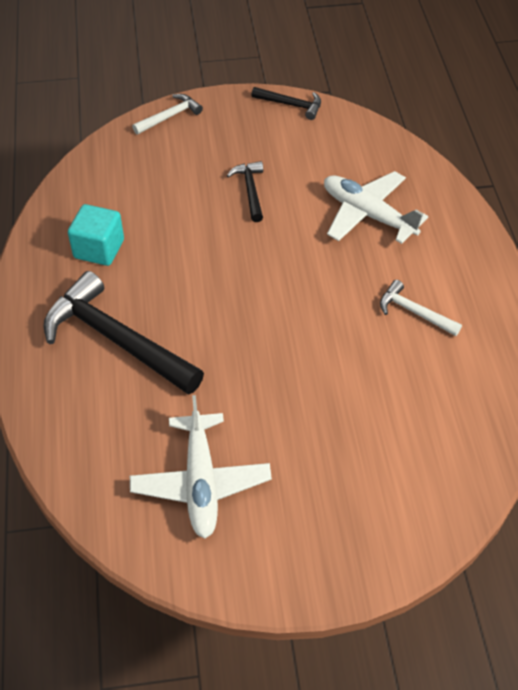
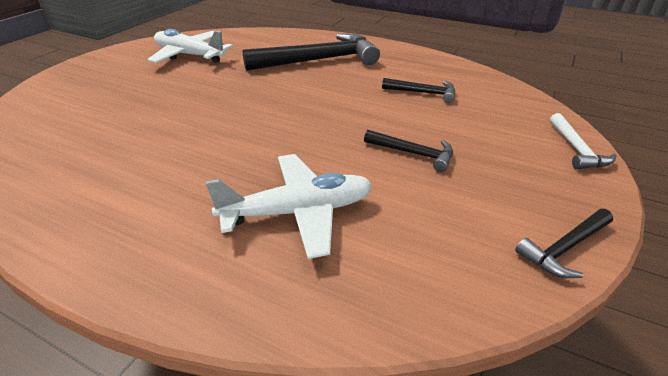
camera: 125 degrees right, 15 degrees down
turquoise cube [68,204,124,266] -> none
white hammer [380,280,462,336] -> none
none -> black hammer [382,78,455,103]

